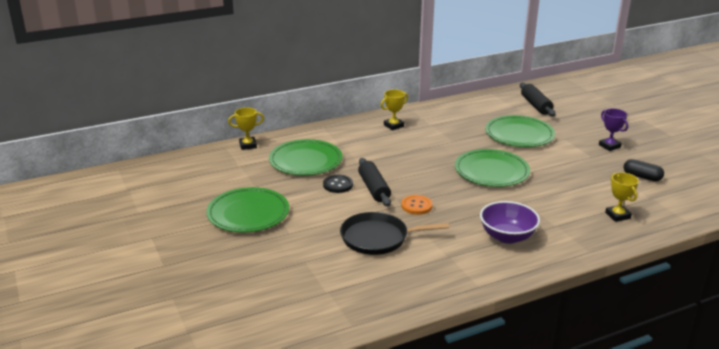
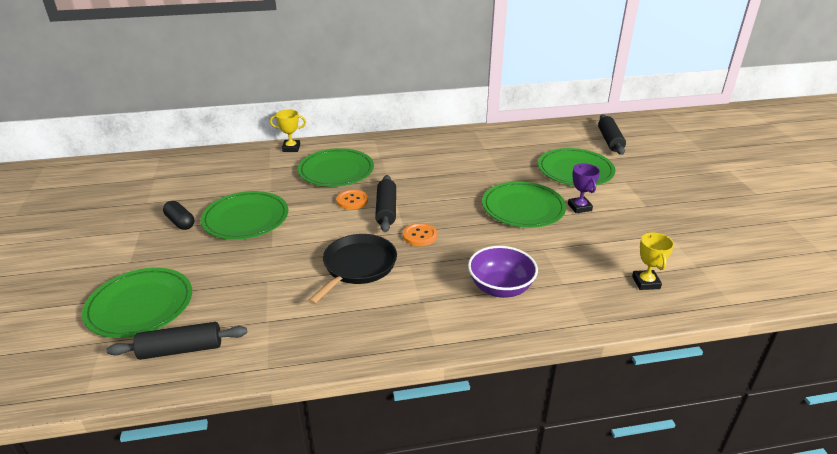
camera: 15 degrees right, 5 degrees up
black button [323,175,353,193] -> orange button [336,189,368,210]
black pan [340,212,449,255] -> black pan turned 105 degrees clockwise [308,234,397,304]
yellow trophy [381,90,408,130] -> none
purple trophy [599,108,628,151] -> purple trophy moved to [568,163,600,213]
black capsule [624,159,664,181] -> black capsule moved to [163,201,194,230]
none -> green plate [82,268,192,338]
none -> black rolling pin [106,322,247,360]

